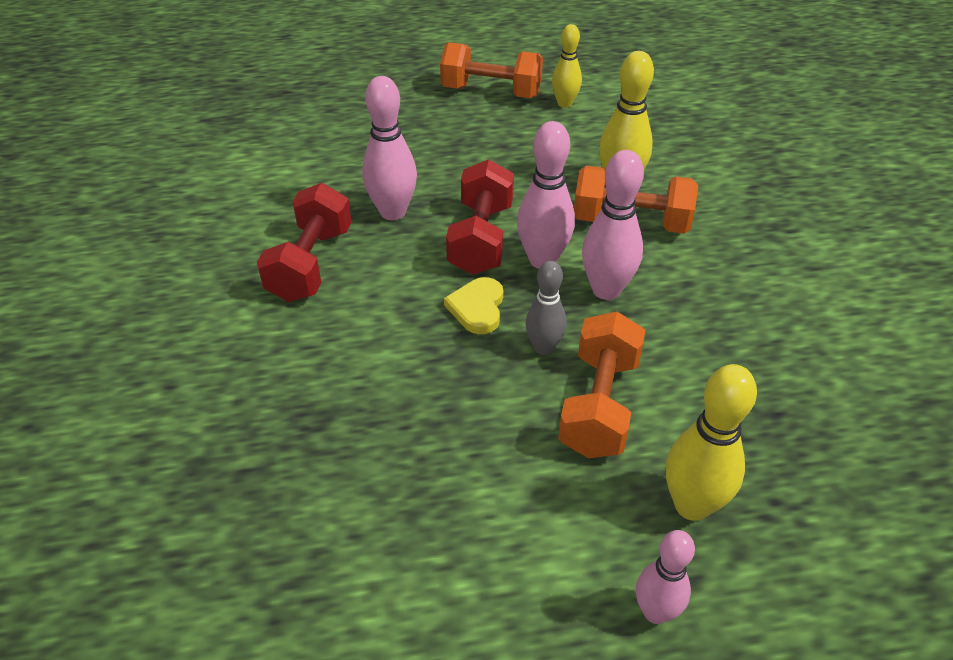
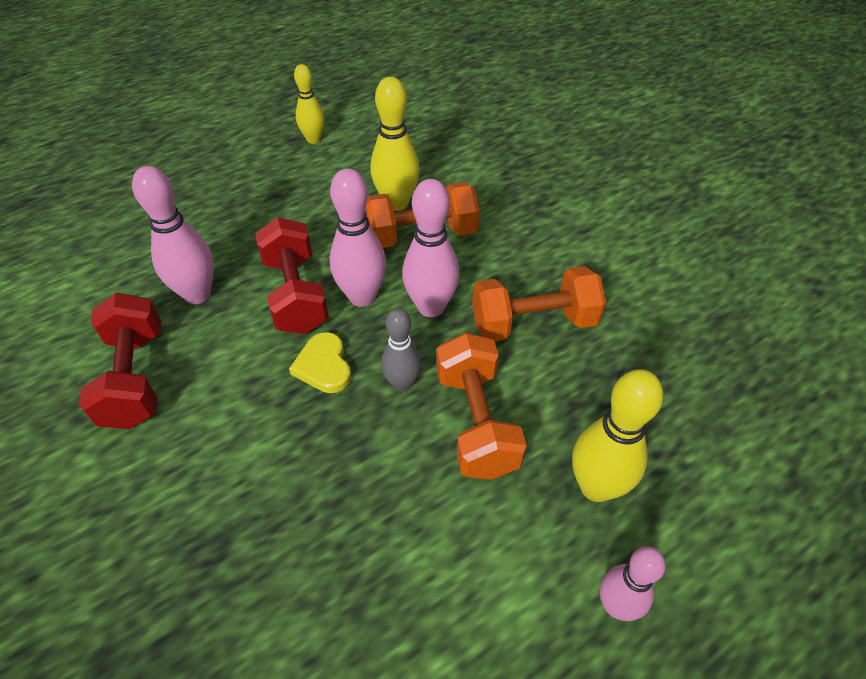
camera: 25 degrees left, 5 degrees up
orange dumbbell [440,42,543,98] -> orange dumbbell moved to [472,266,606,341]

